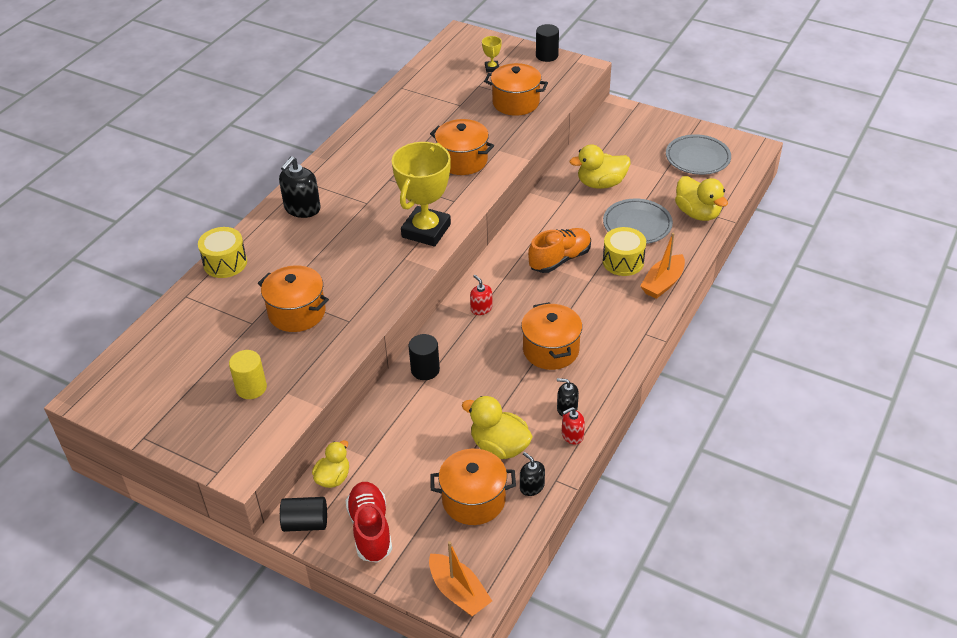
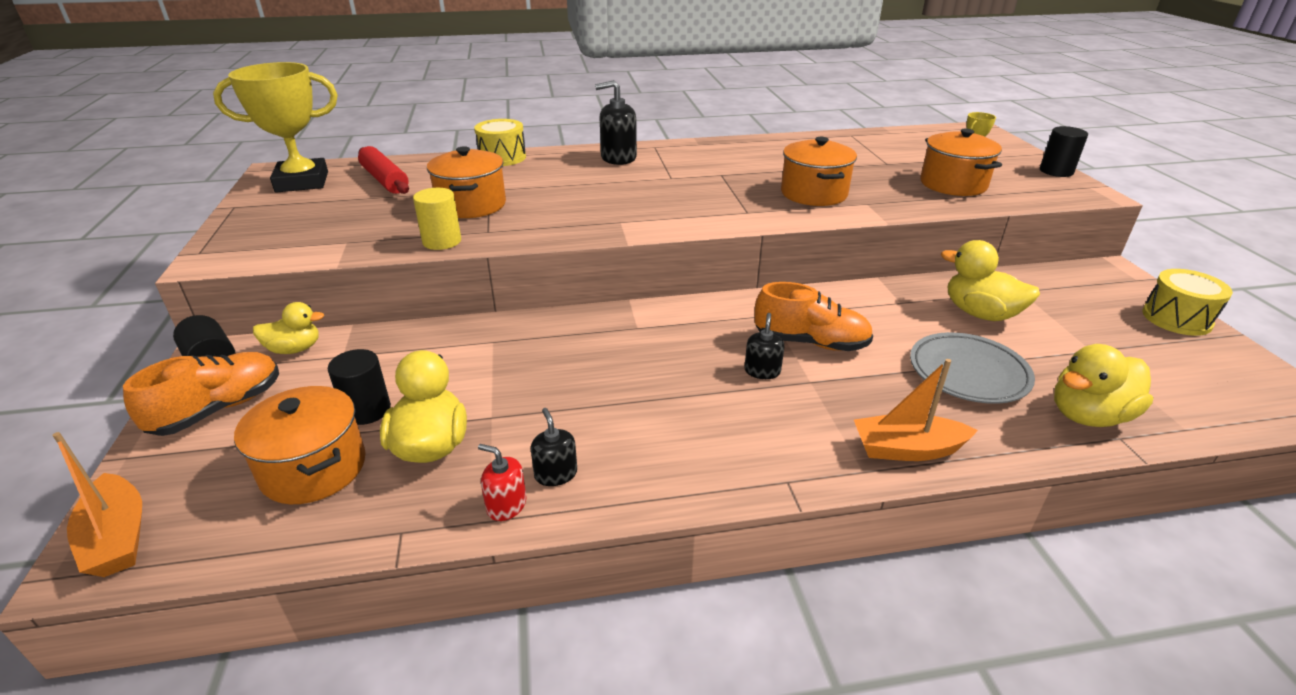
camera: 50 degrees right, 10 degrees down
yellow cylinder [229,350,267,399] -> yellow cylinder moved to [413,188,461,250]
red shoe [346,482,392,563] -> orange shoe [123,352,279,436]
yellow trophy [392,142,451,247] -> yellow trophy moved to [213,62,338,193]
black cylinder [409,334,440,380] -> black cylinder moved to [328,349,391,425]
orange boat [429,541,492,617] -> orange boat turned 45 degrees counterclockwise [52,432,142,577]
red soap dispenser [470,275,493,315] -> none
black soap dispenser [520,452,545,496] -> black soap dispenser moved to [744,313,784,379]
orange pot [521,302,582,370] -> none
yellow drum [603,227,646,276] -> yellow drum moved to [1142,269,1233,336]
grey plate [666,134,731,175] -> none
yellow duck [675,176,728,221] -> yellow duck turned 45 degrees clockwise [1054,344,1153,427]
none -> red rolling pin [358,146,409,194]

